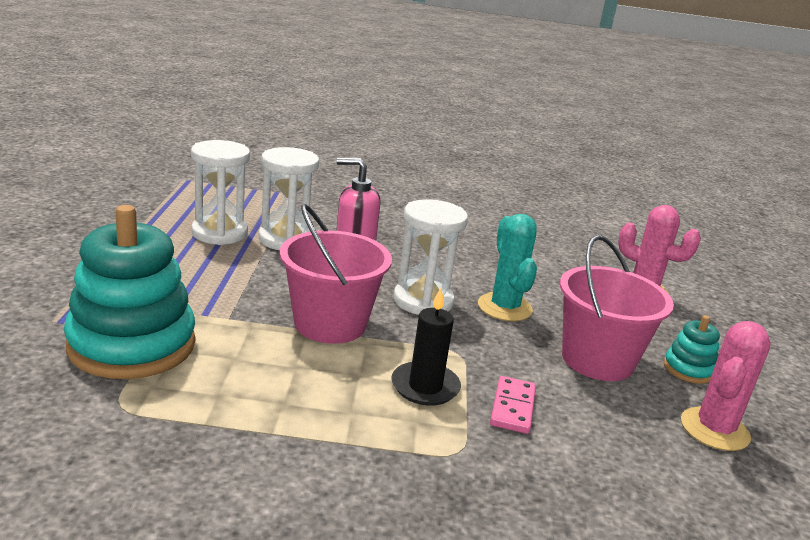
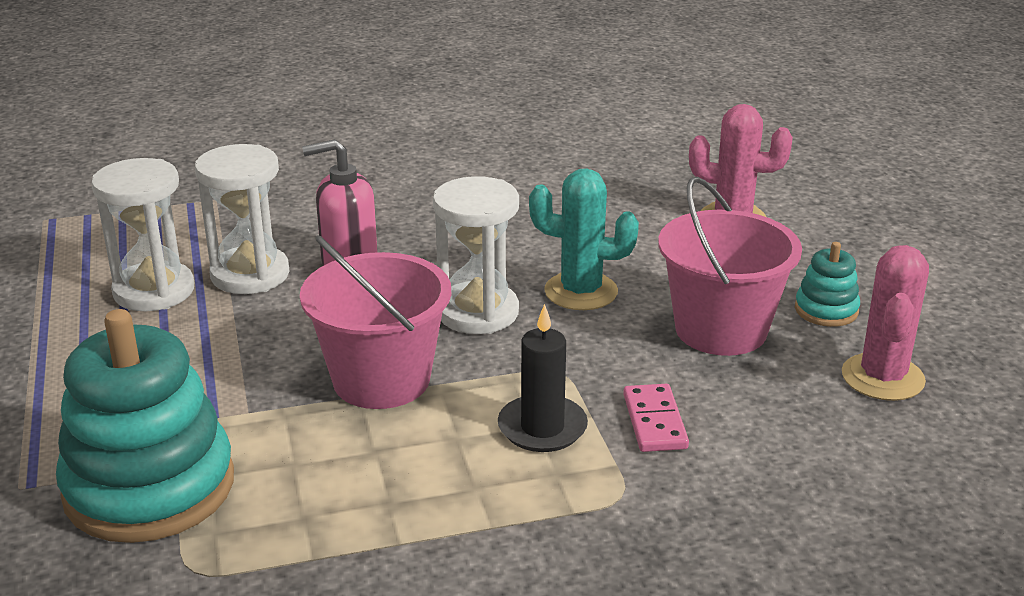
camera: 15 degrees left, 5 degrees up
turquoise cactus [478,214,537,321] -> turquoise cactus turned 45 degrees counterclockwise [529,168,639,310]

